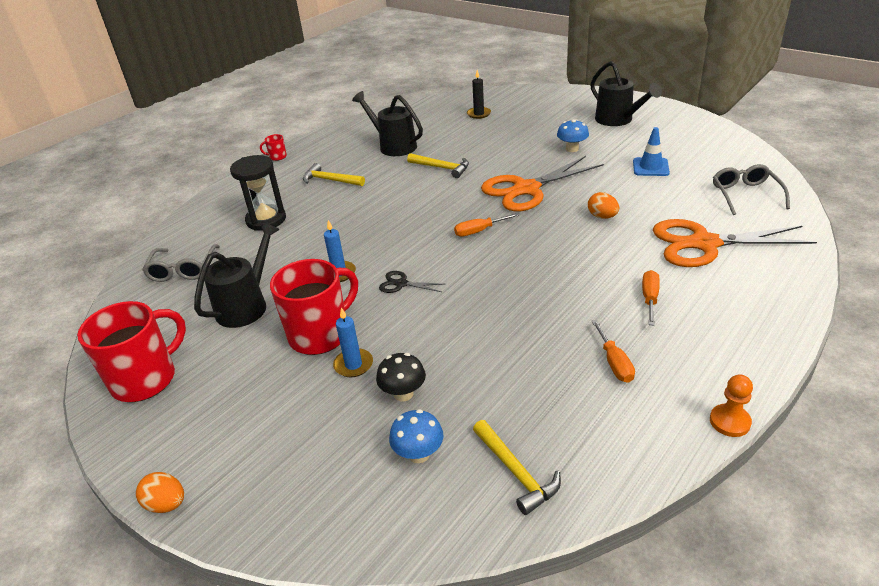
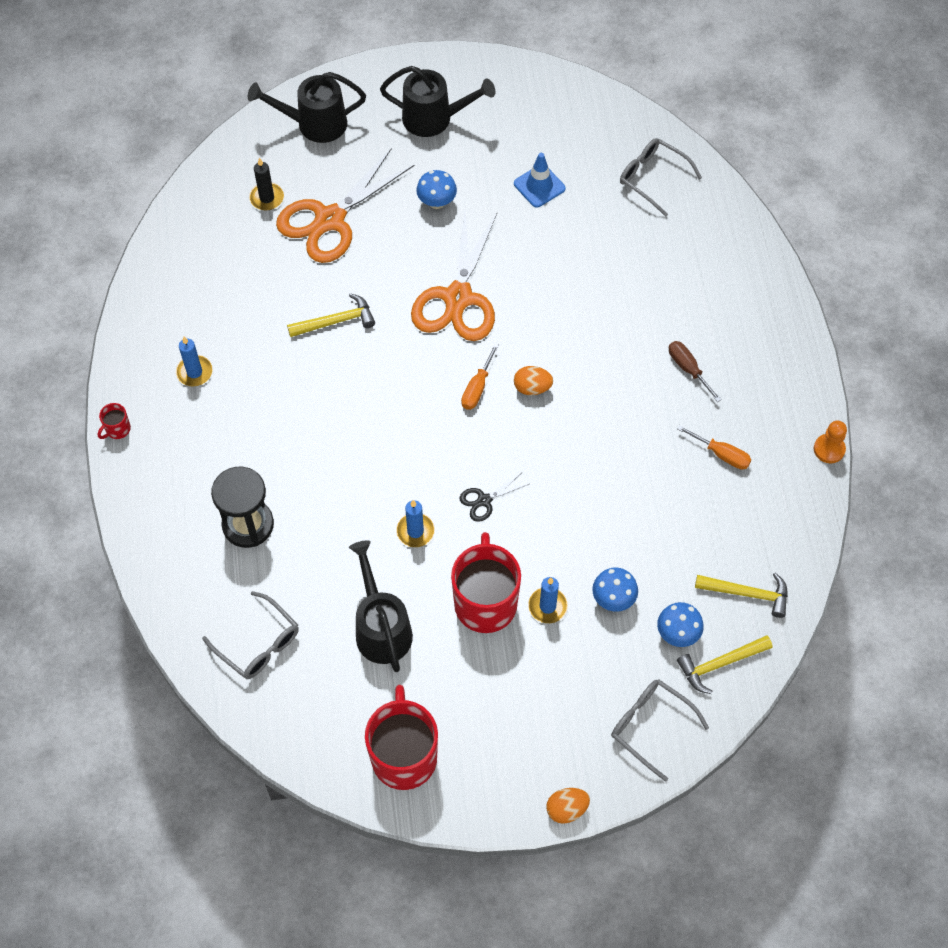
camera: 50 degrees left, 25 degrees up
yellow hammer [303,163,365,186] -> yellow hammer moved to [677,635,772,694]
black watering can [352,91,423,156] -> black watering can moved to [248,72,366,143]
black mushroom [376,353,426,402] -> blue mushroom [592,568,638,612]
orange egg [588,192,619,219] -> orange egg moved to [514,366,553,395]
orange screwdriver [642,270,660,326] -> brown screwdriver [669,341,722,402]
orange scissors [653,219,817,267] -> orange scissors moved to [276,148,415,263]
none -> blue candle [176,337,213,386]
none -> grey glasses [611,679,709,782]

